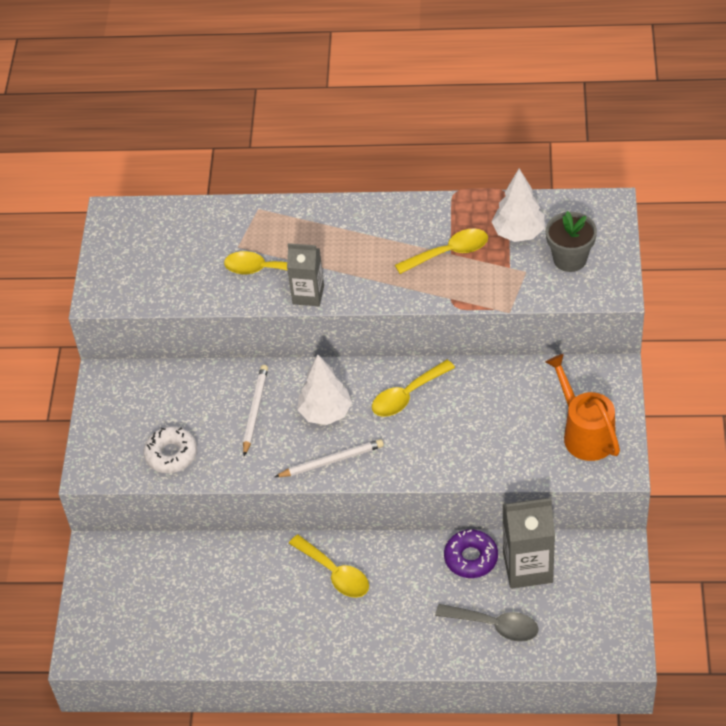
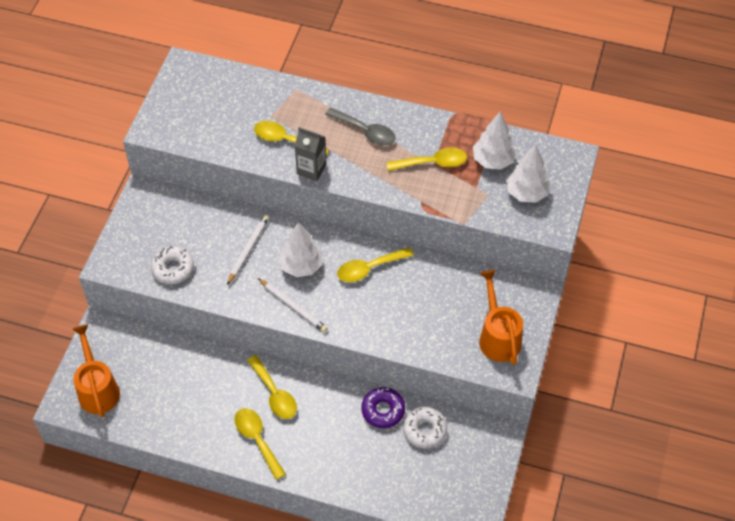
camera: 10 degrees right, 5 degrees up
white pencil [275,439,384,477] -> white pencil turned 45 degrees clockwise [258,278,328,332]
grey spoon [435,604,538,642] -> grey spoon moved to [325,108,396,146]
grey carton [503,498,555,589] -> white donut [403,407,447,448]
grey flower pot [546,211,597,272] -> white tree [506,145,551,203]
none -> orange watering can [73,325,120,418]
none -> yellow spoon [235,408,286,480]

